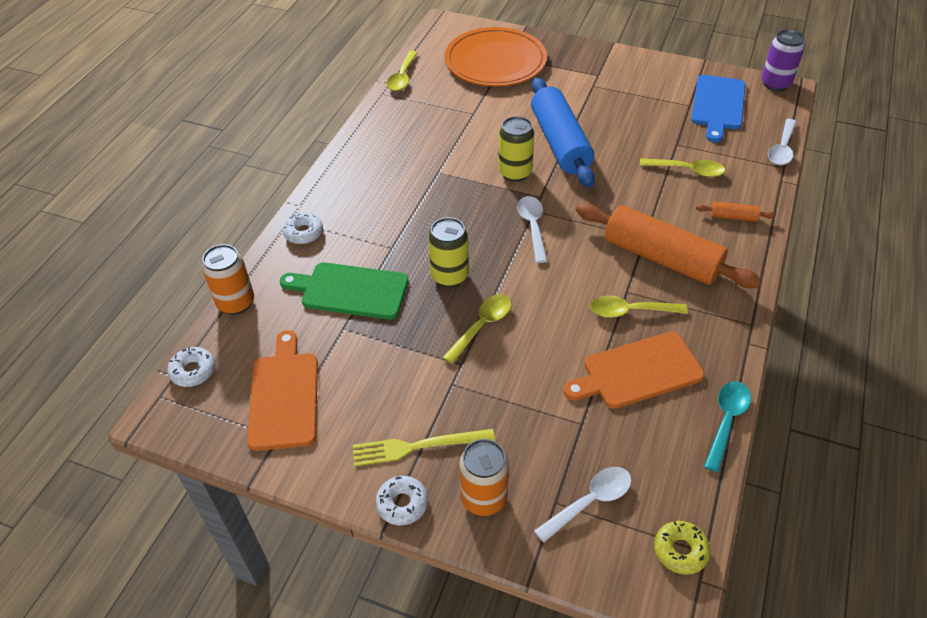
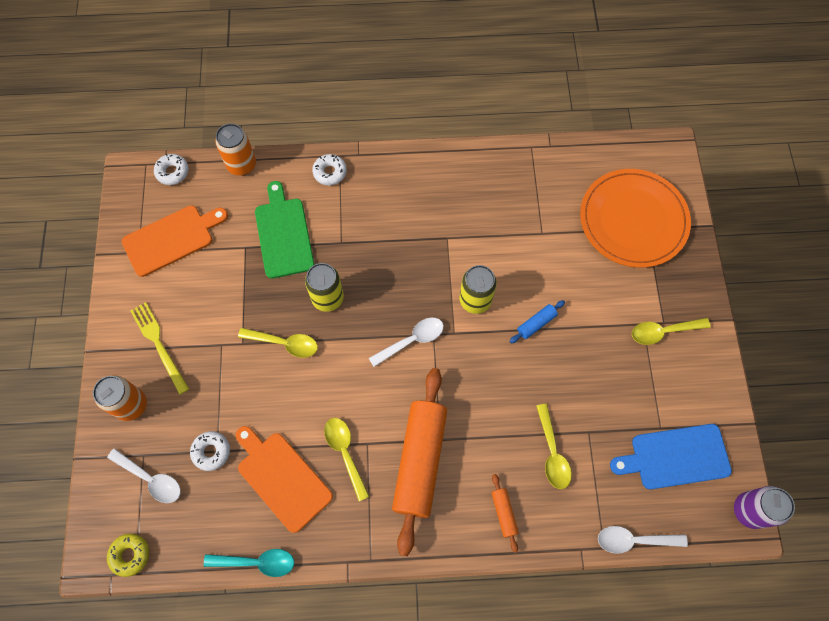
camera: 65 degrees right, 20 degrees up
white donut [376,476,428,525] -> white donut moved to [190,431,230,471]
yellow spoon [387,51,418,91] -> yellow spoon moved to [632,318,711,345]
blue rolling pin [531,78,595,188] -> blue rolling pin [509,300,565,343], size x0.41

